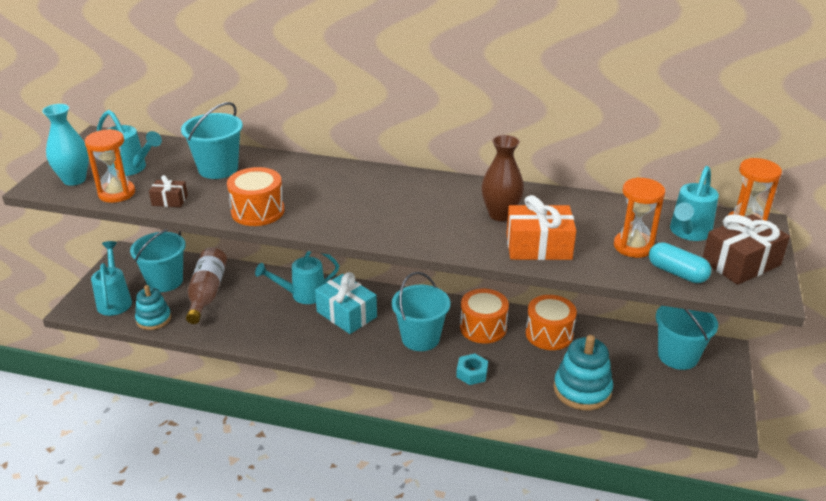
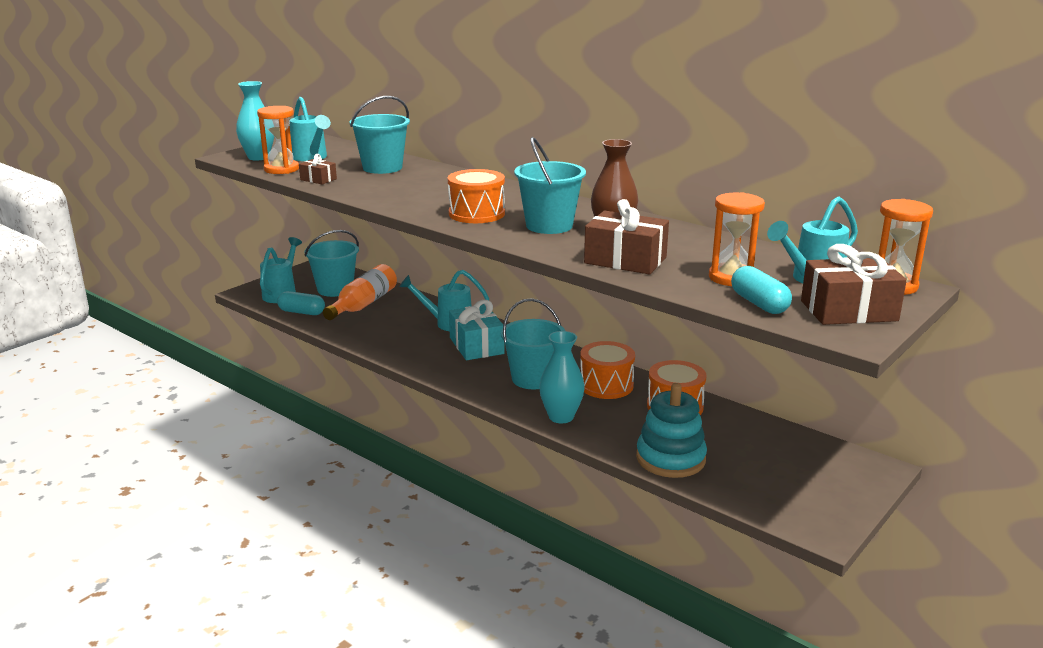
camera: 25 degrees right, 10 degrees down
turquoise stacking toy [135,285,171,330] -> turquoise capsule [277,291,325,315]
brown bottle [186,247,227,324] -> orange bottle [323,264,397,320]
orange drum [227,167,284,226] -> orange drum moved to [448,169,505,223]
turquoise nut [456,354,488,385] -> turquoise vase [539,331,585,423]
orange gift [506,195,576,260] -> brown gift [584,199,669,274]
turquoise bucket [656,306,718,370] -> turquoise bucket moved to [514,137,586,234]

